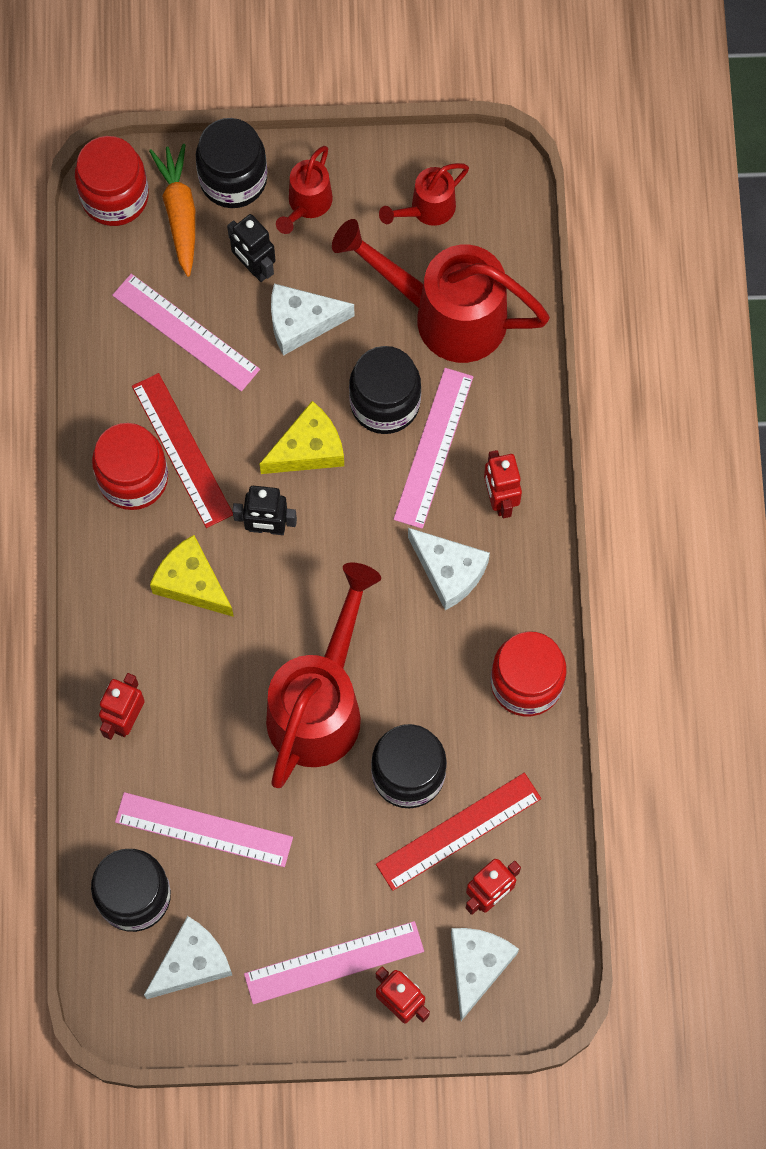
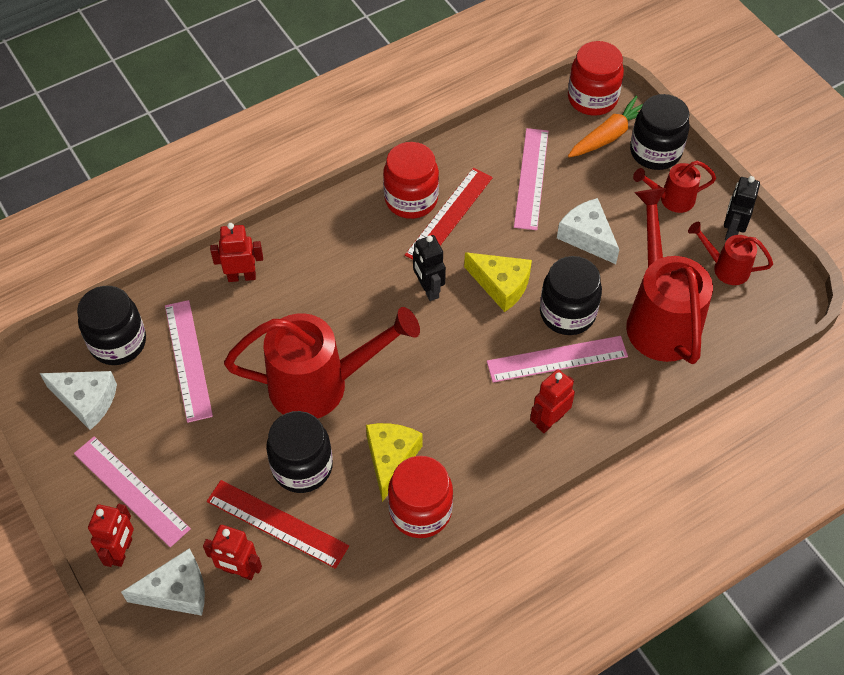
camera: 60 degrees right, 15 degrees down
yellow cheese [150,535,234,617] -> yellow cheese moved to [366,423,423,502]
black robot [227,214,276,282] -> black robot moved to [724,176,760,241]
white cheese [408,528,490,610] -> none

